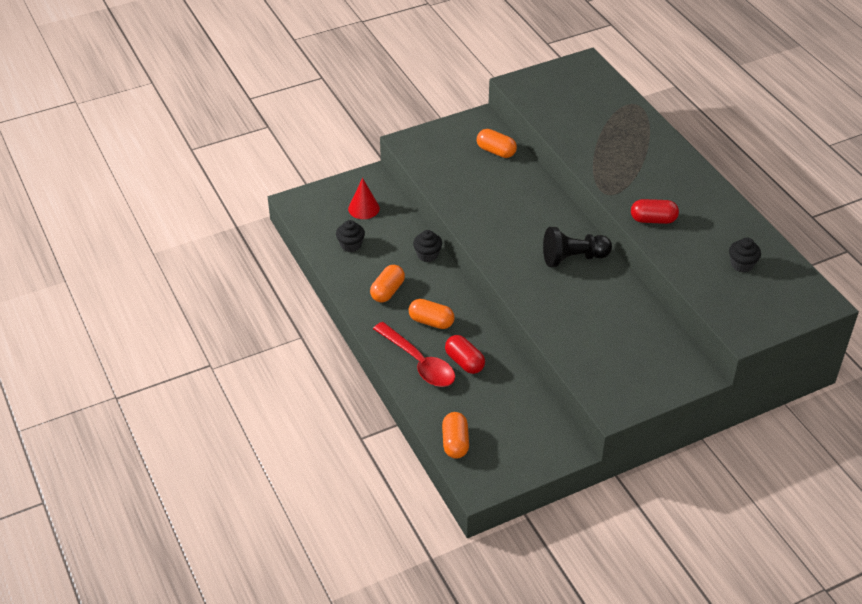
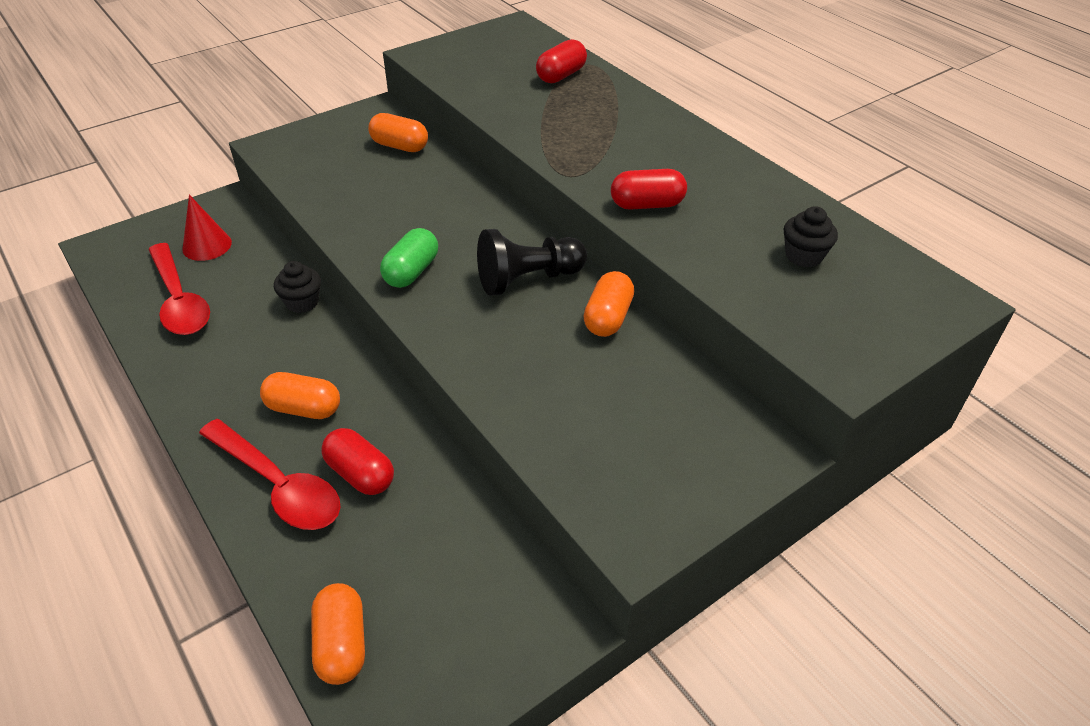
camera: 10 degrees left, 0 degrees up
black cupcake [336,220,365,252] -> red spoon [148,243,210,335]
orange capsule [370,265,405,302] -> orange capsule moved to [583,271,634,337]
none -> green capsule [380,228,438,288]
none -> red capsule [536,39,587,83]

